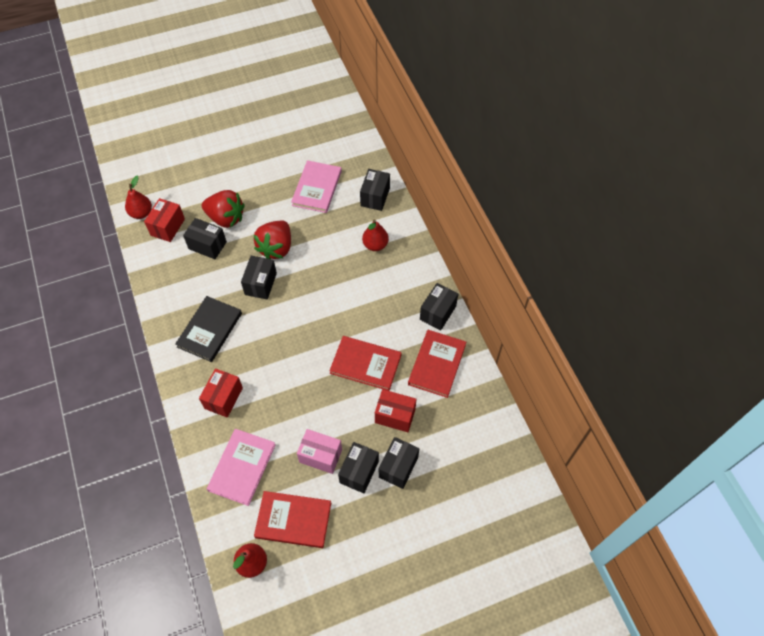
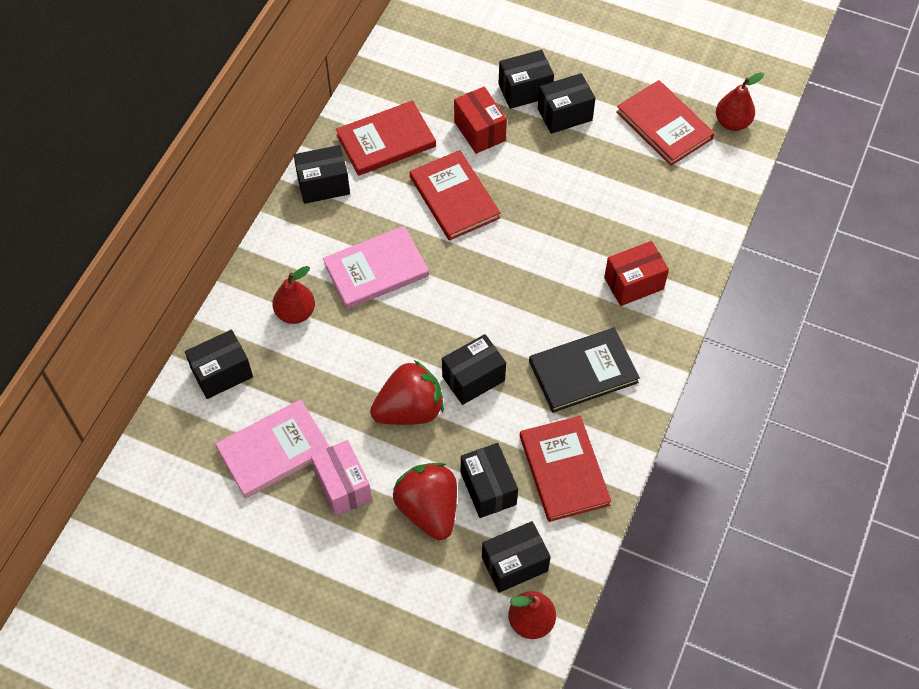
camera: 135 degrees left, 0 degrees up
red box [144,198,185,242] -> black box [482,521,551,593]
pink book [207,429,276,506] -> pink book moved to [323,226,429,309]
pink box [297,429,342,474] -> pink box moved to [311,440,372,516]
none -> red book [520,416,611,522]

